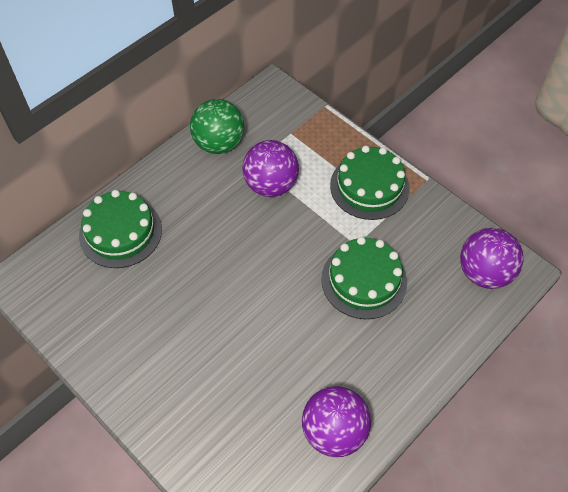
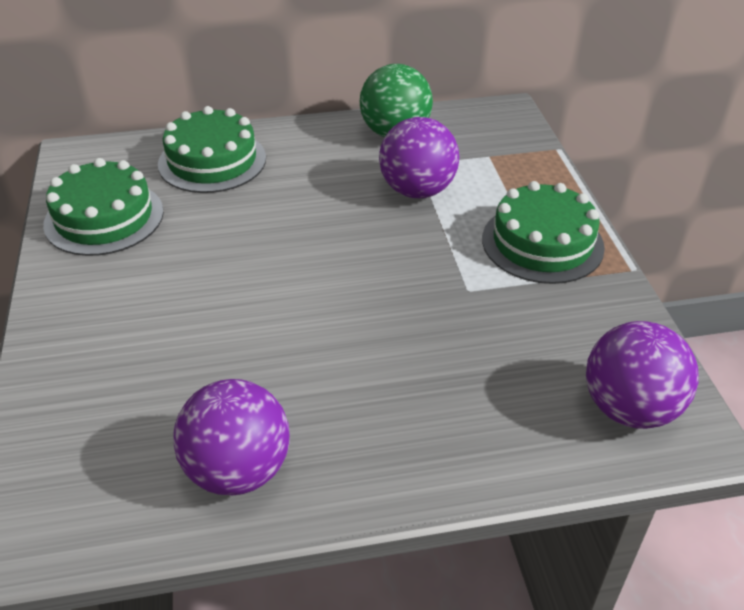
camera: 35 degrees right, 15 degrees down
green cake [321,237,407,319] -> green cake moved to [43,158,164,256]

